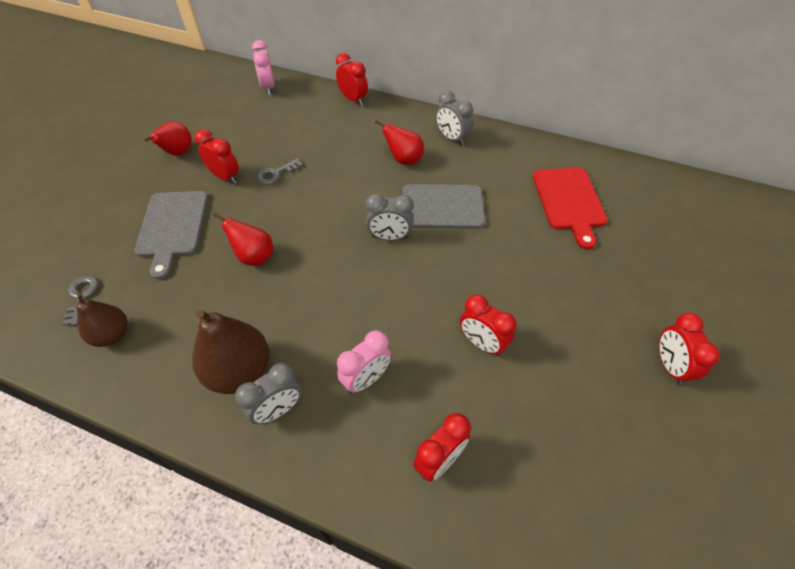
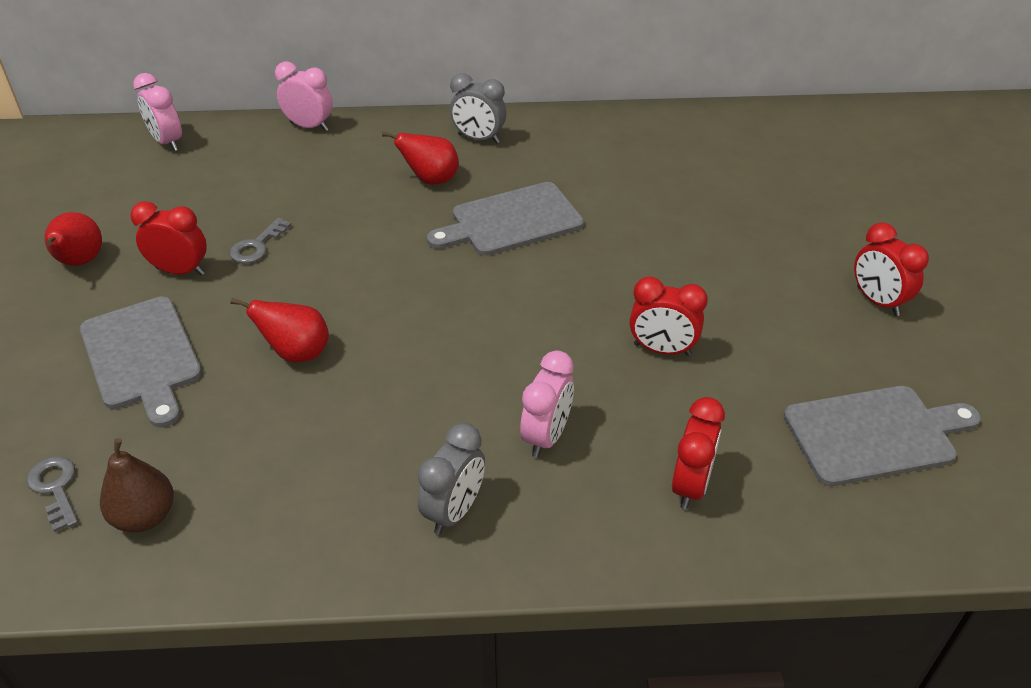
camera: 25 degrees left, 10 degrees down
brown pear [192,310,270,394] -> none
red clock [336,53,368,106] -> pink clock [275,62,333,131]
grey clock [365,194,413,241] -> none
red cutting board [533,167,607,249] -> none
none -> grey cutting board [784,386,981,486]

